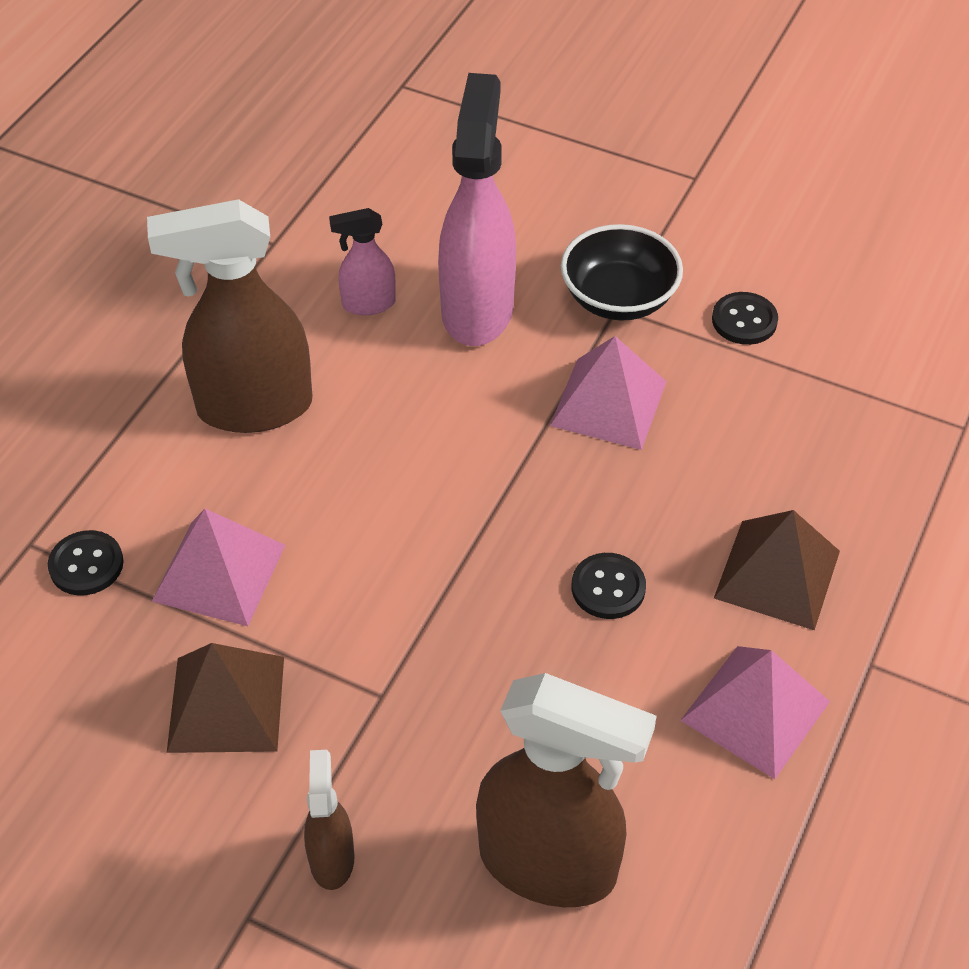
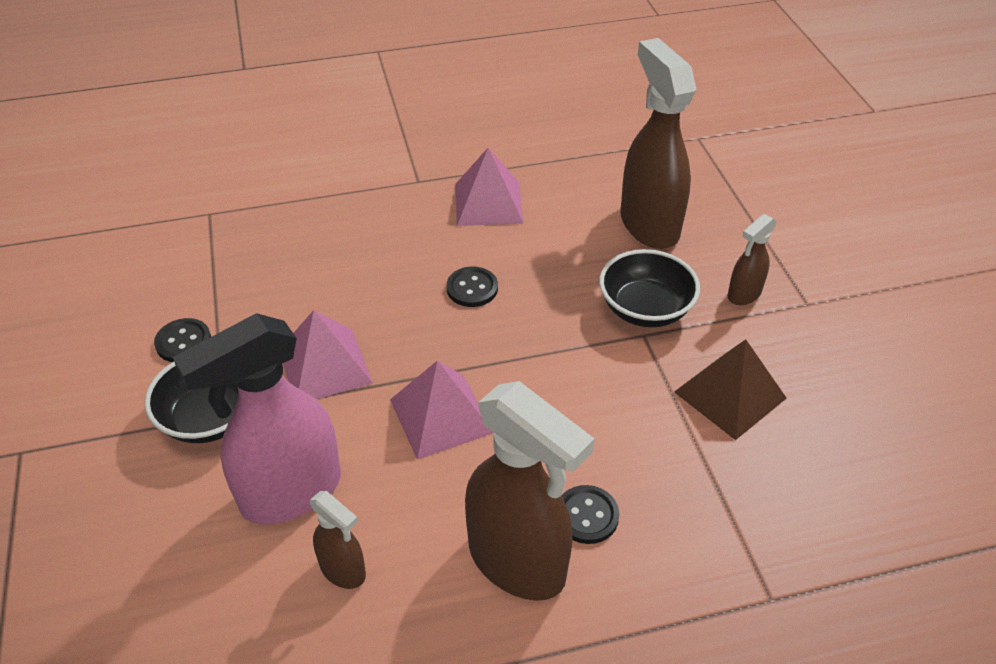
camera: 130 degrees left, 5 degrees down
black button [48,530,124,595] -> black button moved to [562,485,619,544]
pink pyramid [152,509,285,626] -> pink pyramid moved to [390,360,494,460]
pink spray bottle [329,208,396,315] -> brown spray bottle [310,491,366,589]
brown pyramid [714,510,840,630] -> none
none -> black bowl [599,249,700,327]

